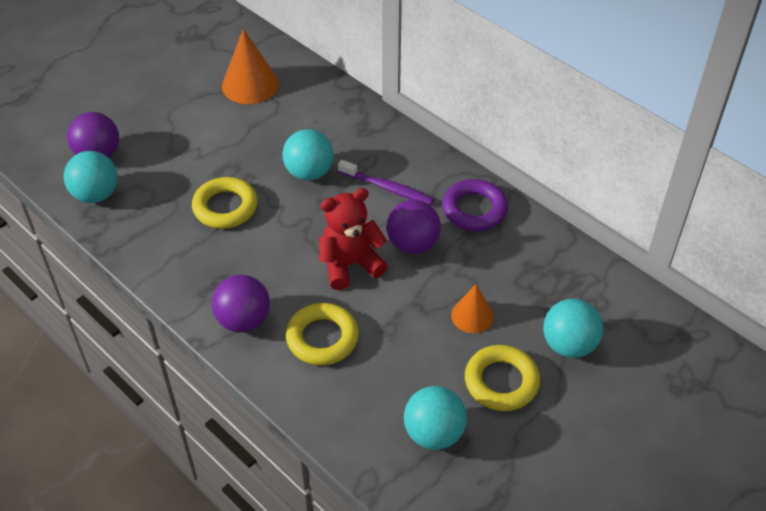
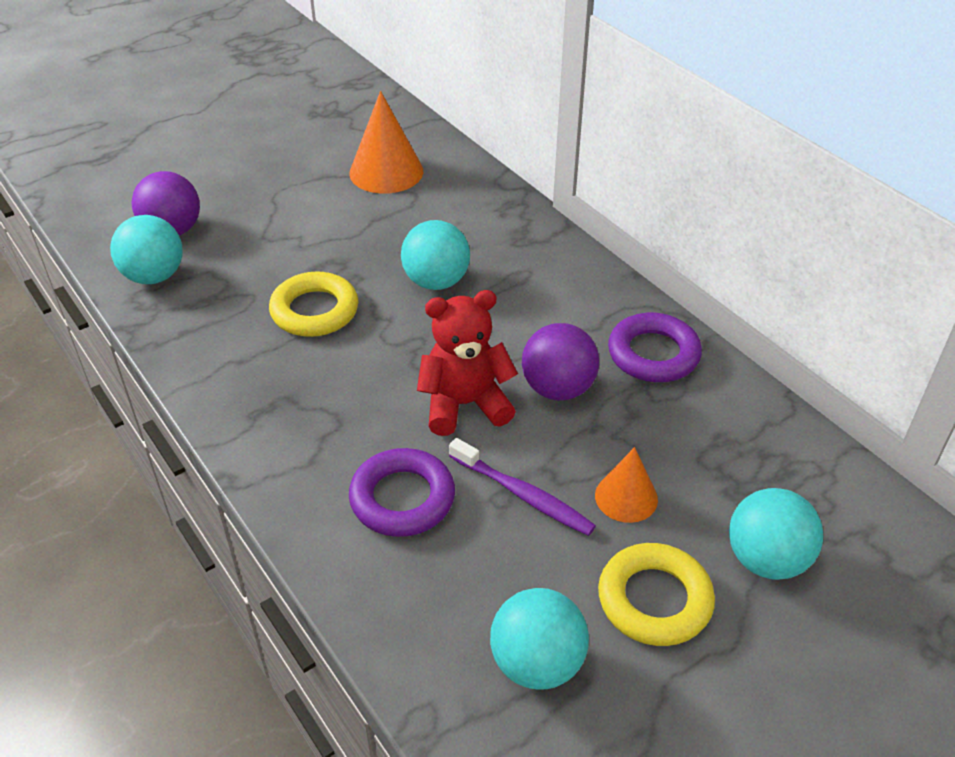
camera: 10 degrees right, 5 degrees down
purple ball [212,275,270,332] -> none
yellow ring [286,303,359,365] -> purple ring [349,448,455,537]
purple toothbrush [338,160,434,205] -> purple toothbrush moved to [449,438,596,536]

